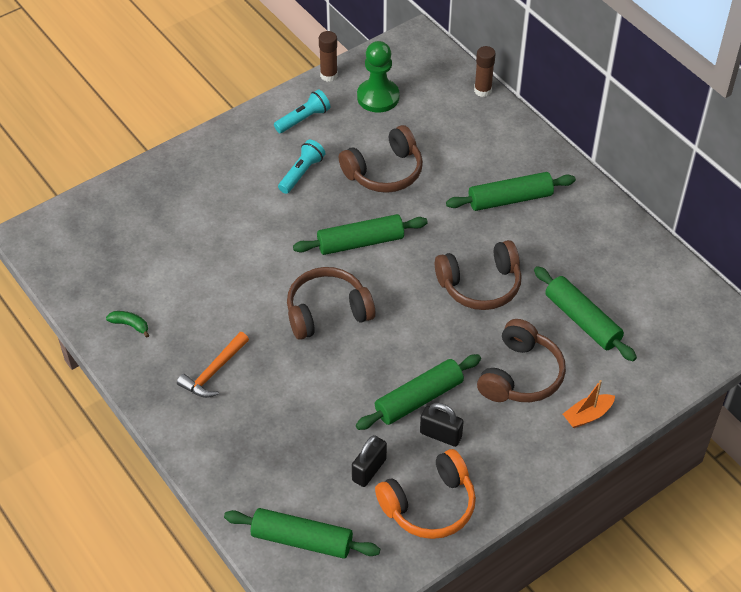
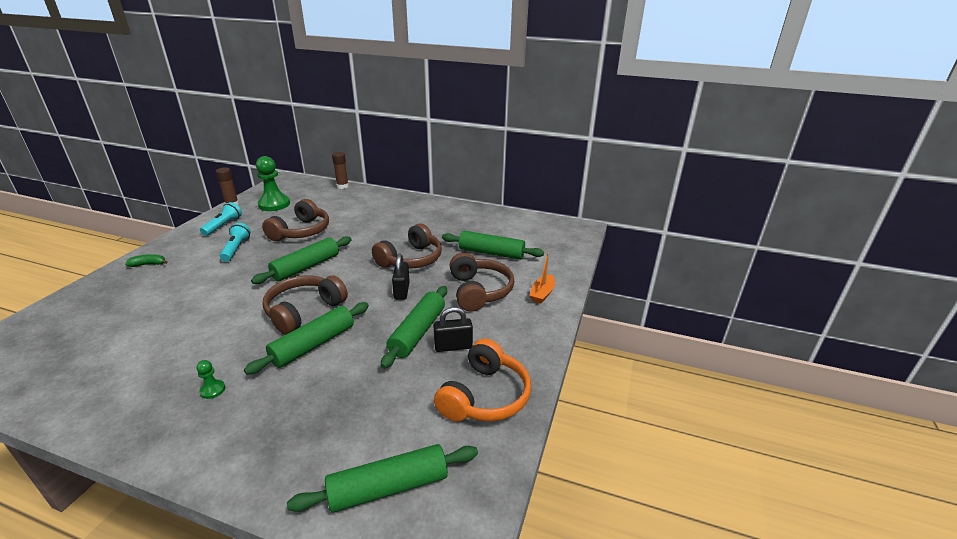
camera: 35 degrees left, 20 degrees down
green banana [106,311,149,338] -> green banana moved to [125,254,168,267]
orange hammer [177,332,249,398] -> green pawn [196,360,225,399]
black padlock [352,435,387,487] -> black padlock moved to [392,254,410,300]
green rolling pin [446,172,576,211] -> green rolling pin moved to [244,302,369,375]

